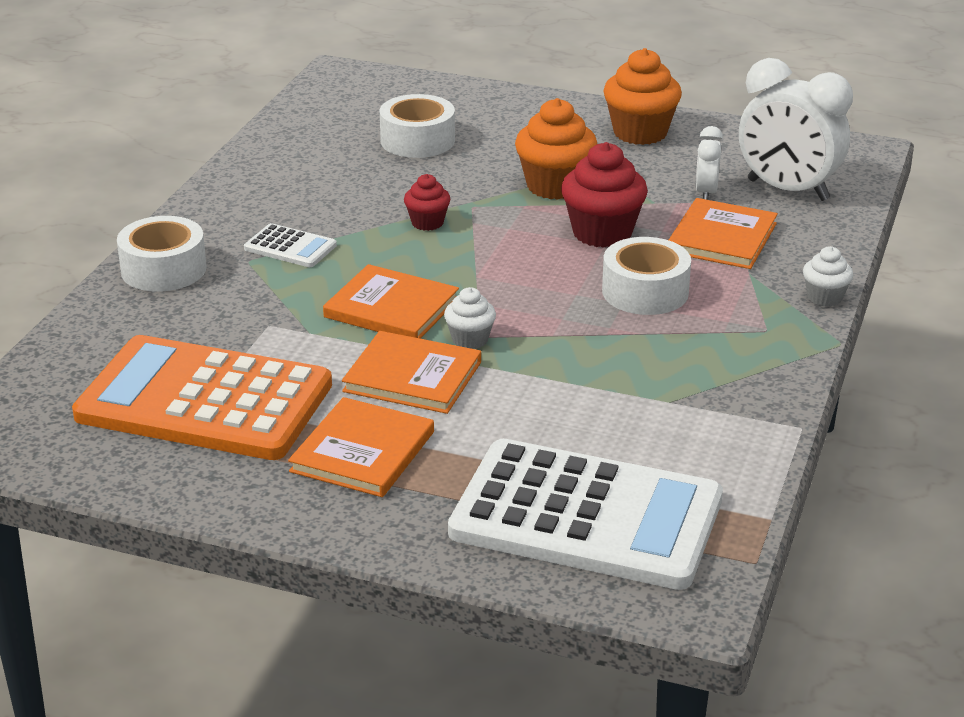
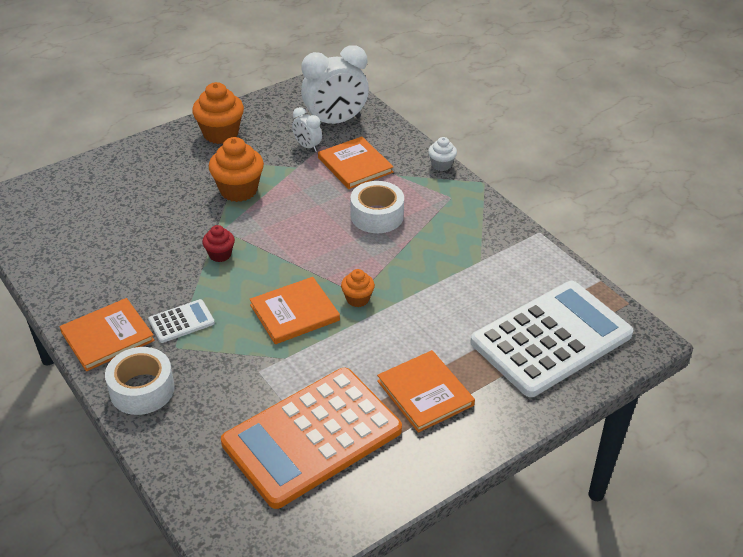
camera: 55 degrees left, 10 degrees up
orange book [342,331,481,414] -> orange book moved to [60,298,155,371]
white tape [380,94,455,158] -> none
white cupcake [444,287,496,349] -> orange cupcake [341,269,375,307]
red cupcake [561,142,648,248] -> none

